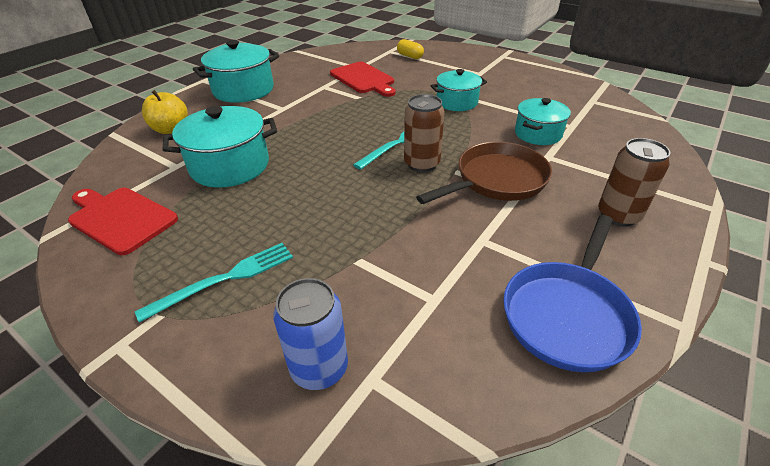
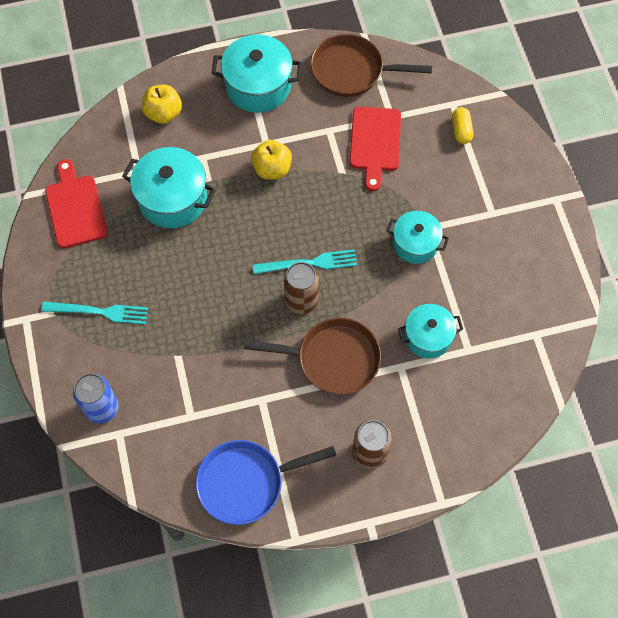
camera: 40 degrees right, 25 degrees up
none -> yellow apple [251,140,292,180]
none -> brown pan [311,34,432,97]

